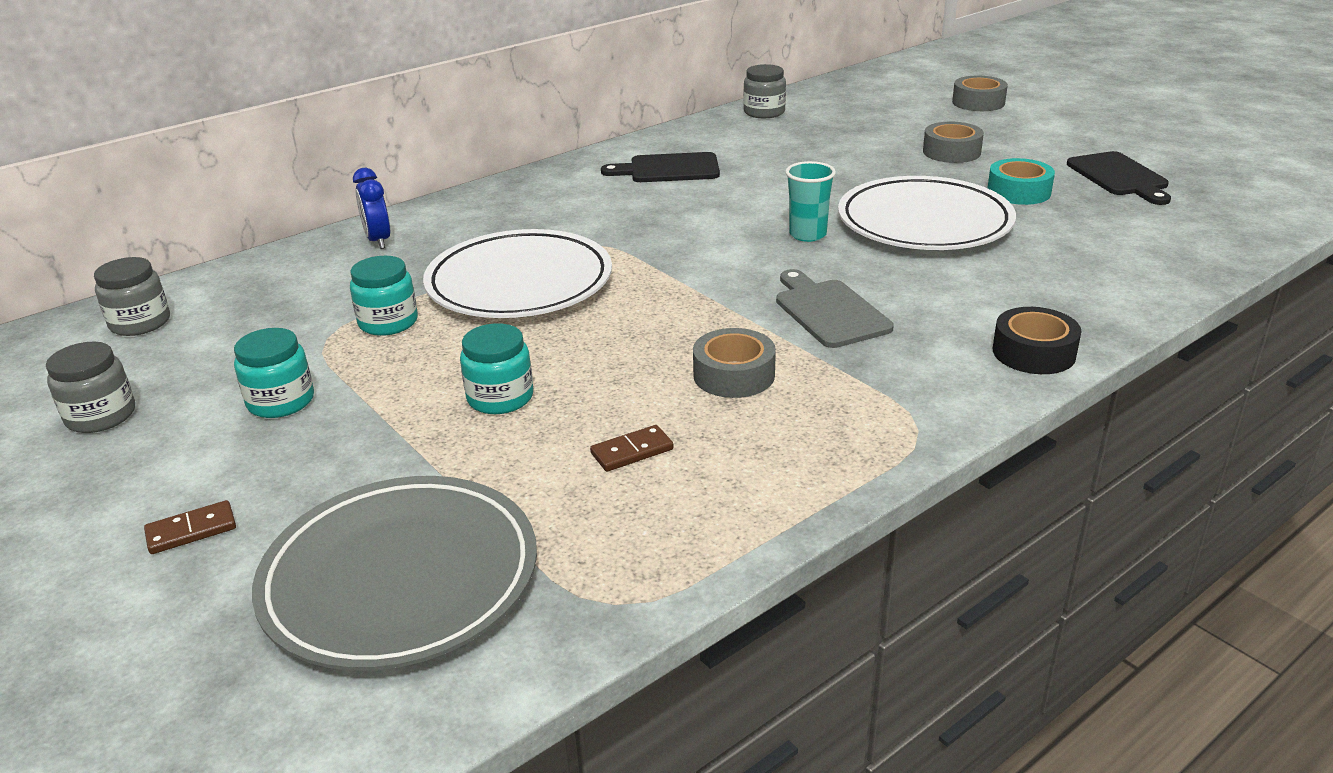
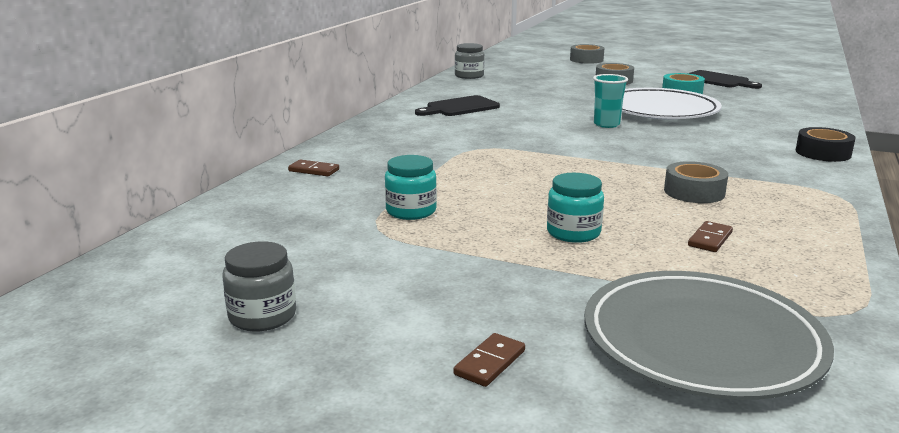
camera: 30 degrees left, 10 degrees down
grey jar [94,257,170,336] -> none
turquoise jar [234,328,314,418] -> none
blue clock [353,168,390,249] -> brown domino [288,159,339,176]
white plate [423,229,612,318] -> none
grey cutting board [776,269,894,348] -> none

